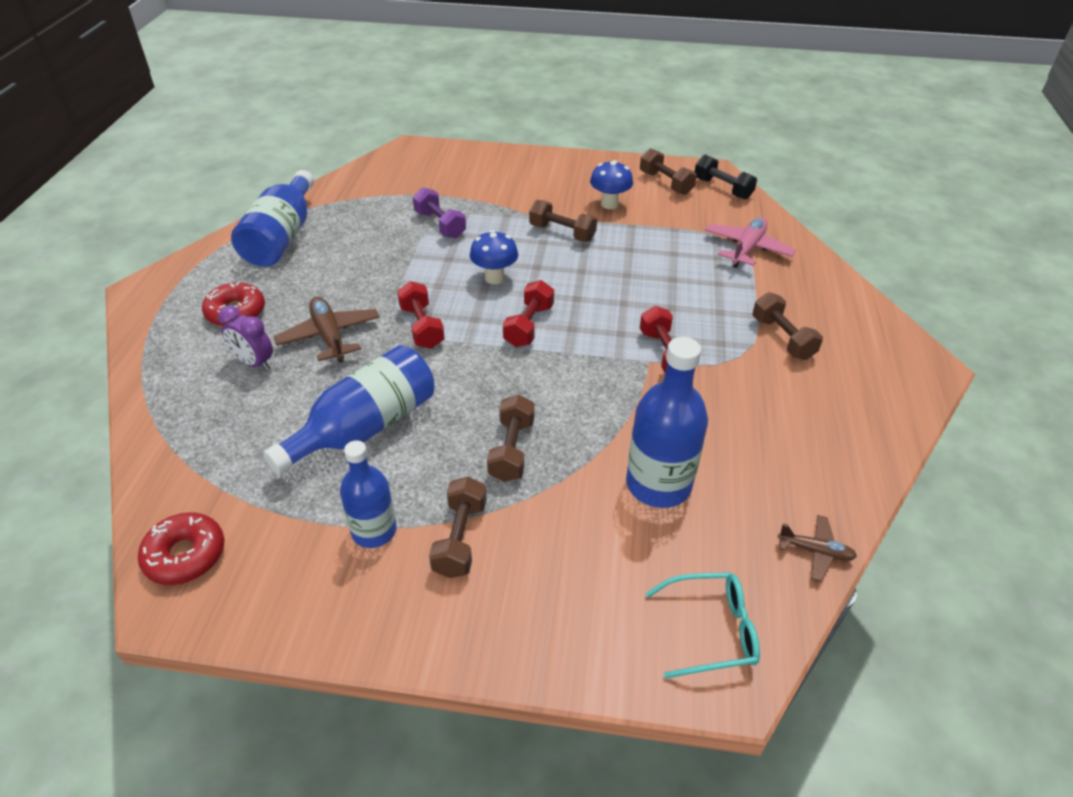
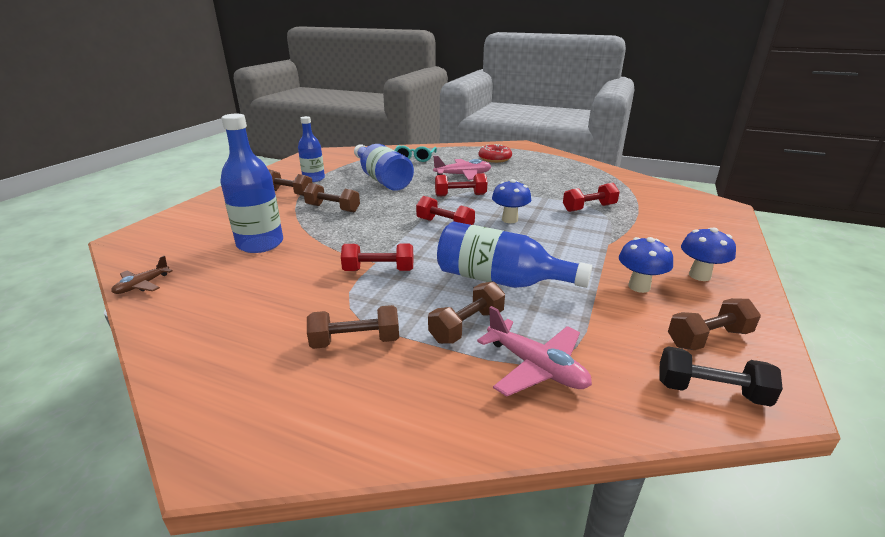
camera: 105 degrees right, 15 degrees down
red donut [138,512,224,585] -> none
purple clock [218,306,273,371] -> none
blue bottle [231,170,314,267] -> blue bottle moved to [437,221,592,288]
brown plane [274,297,380,363] -> pink plane [433,156,491,180]
purple dumbbell [413,187,466,238] -> red dumbbell [563,183,620,212]
brown dumbbell [529,200,597,242] -> brown dumbbell moved to [428,281,505,344]
turquoise glasses [645,572,760,679] -> turquoise glasses moved to [395,145,437,162]
black dumbbell [695,155,757,200] -> black dumbbell turned 45 degrees clockwise [659,346,783,407]
none -> blue mushroom [681,227,736,281]

